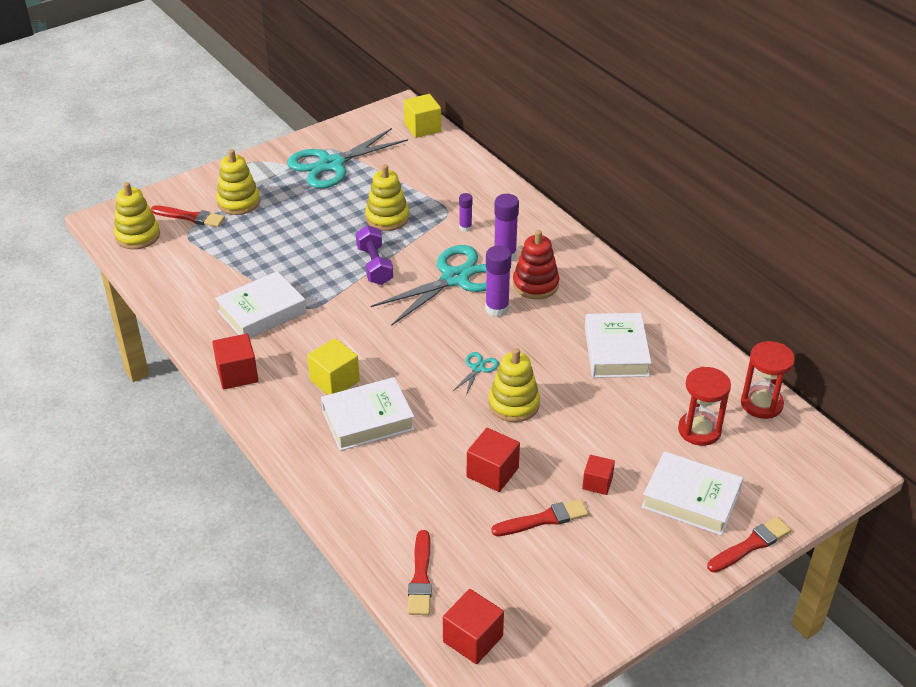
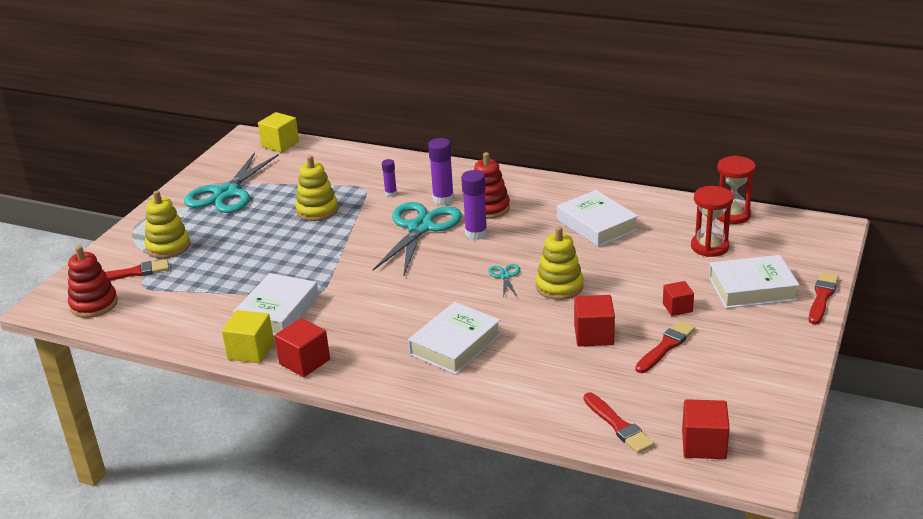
camera: 30 degrees left, 10 degrees down
yellow stacking toy [114,182,160,249] -> red stacking toy [68,246,118,318]
yellow cube [307,338,360,395] -> yellow cube moved to [222,310,274,363]
purple dumbbell [356,225,393,285] -> none

